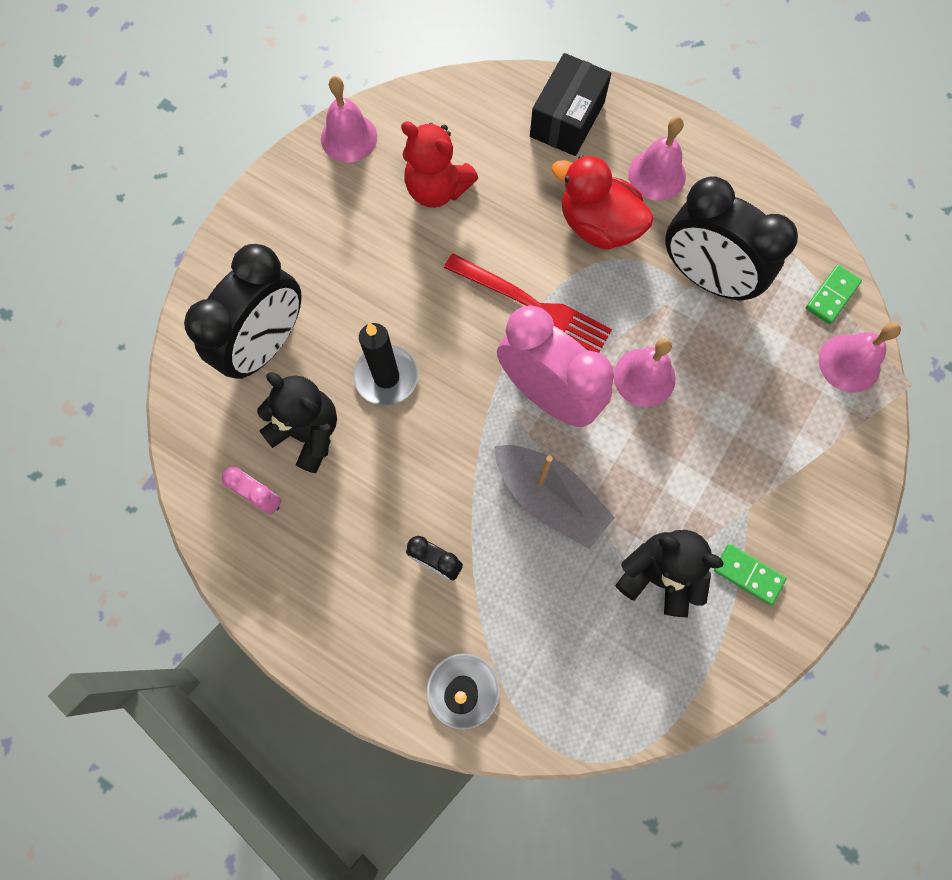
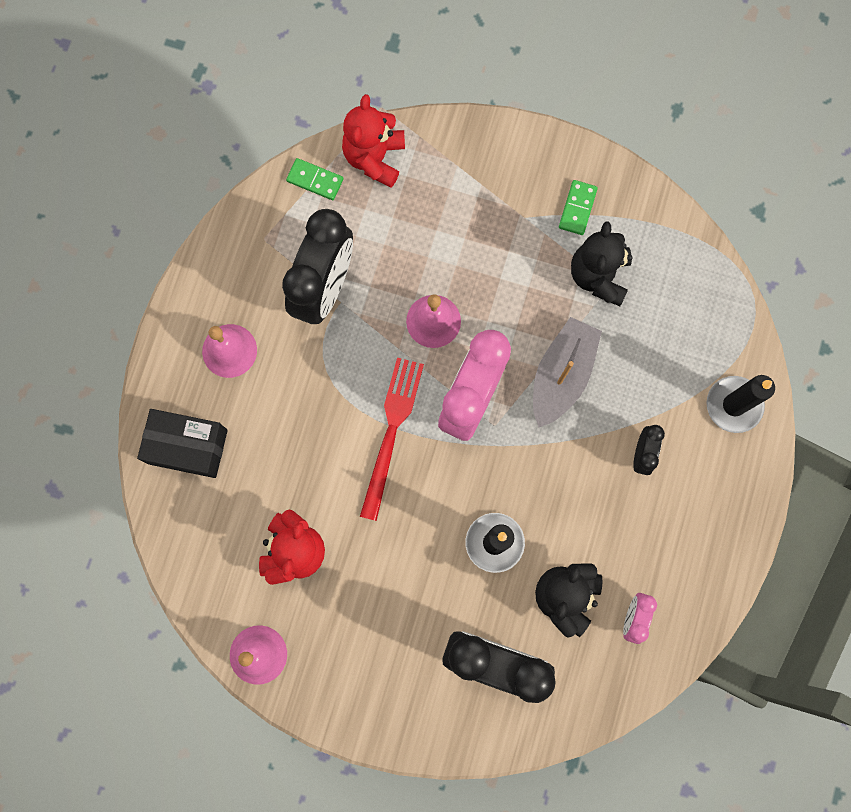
camera: 105 degrees left, 5 degrees up
red duck [552,155,653,250] -> none
pink bell [819,322,901,393] -> red teddy bear [342,94,405,188]

